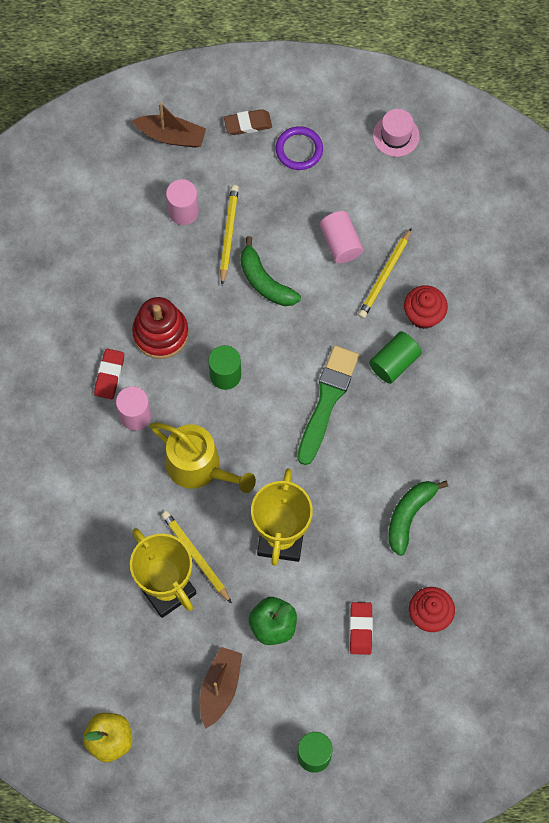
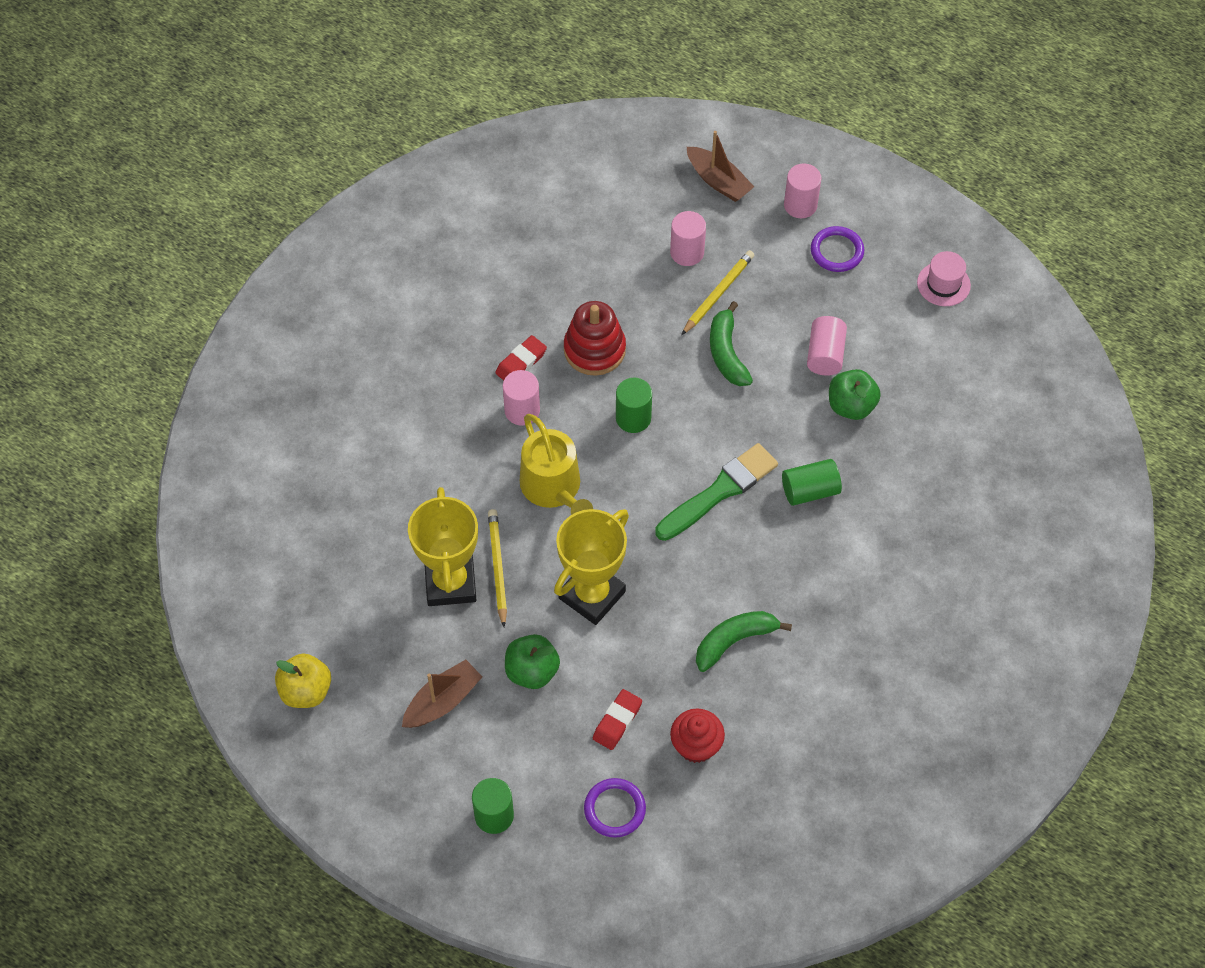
camera: 30 degrees right, 10 degrees down
brown eraser [224,109,272,135] -> pink cylinder [784,164,821,218]
yellow pencil [358,228,412,318] -> green apple [829,369,881,420]
red cupcake [404,285,448,329] -> none
none -> purple ring [584,778,646,838]

